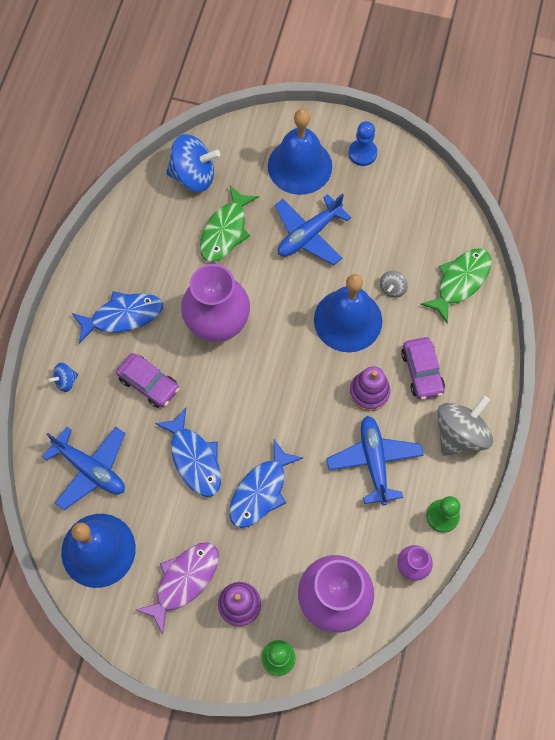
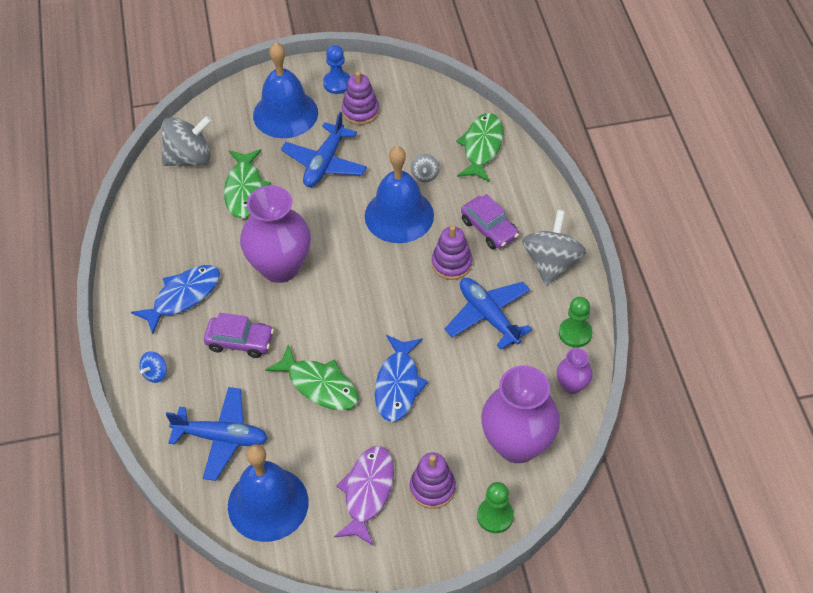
camera: 25 degrees left, 15 degrees down
blue fish [155,408,221,497] -> green fish [265,345,359,410]
blue spinning top [166,134,220,192] -> grey spinning top [161,116,212,166]
none -> purple stacking toy [342,71,379,125]

